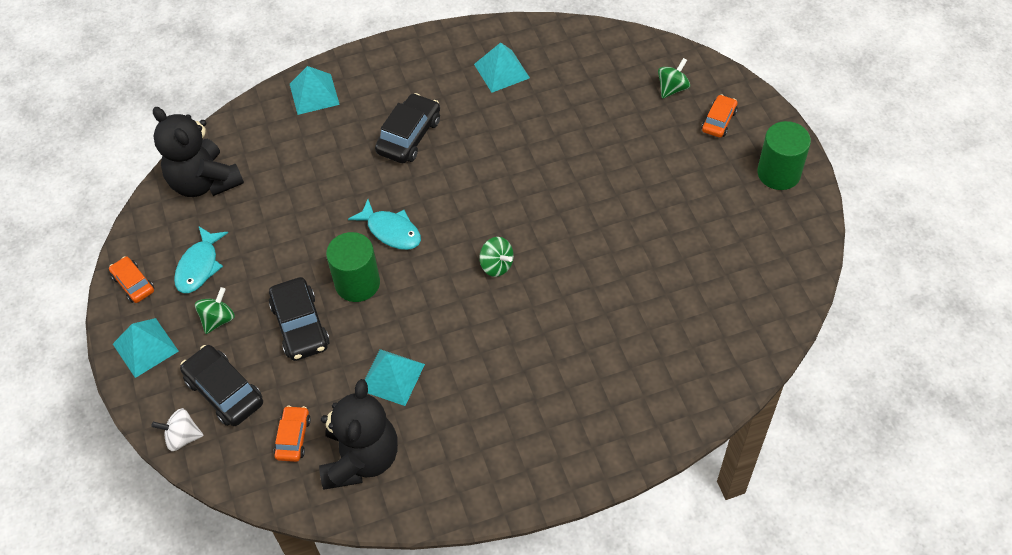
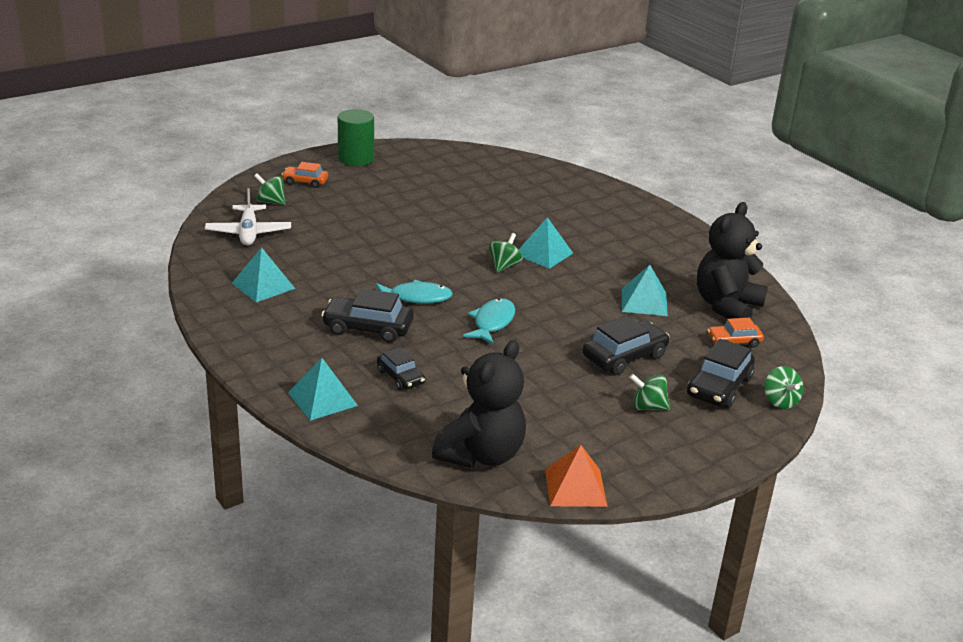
camera: 110 degrees left, 25 degrees down
orange car [109,256,154,303] -> none
turquoise pyramid [113,318,179,378] -> turquoise pyramid moved to [519,217,573,269]
white spinning top [151,408,204,451] -> green spinning top [764,366,803,409]
turquoise fish [174,227,228,293] -> turquoise fish moved to [376,280,453,304]
black teddy bear [319,379,398,490] -> black teddy bear turned 45 degrees counterclockwise [697,202,768,319]
green cylinder [326,232,380,302] -> none
none -> white plane [205,188,291,245]
none -> black car [377,347,425,390]
none -> orange pyramid [545,445,608,507]

